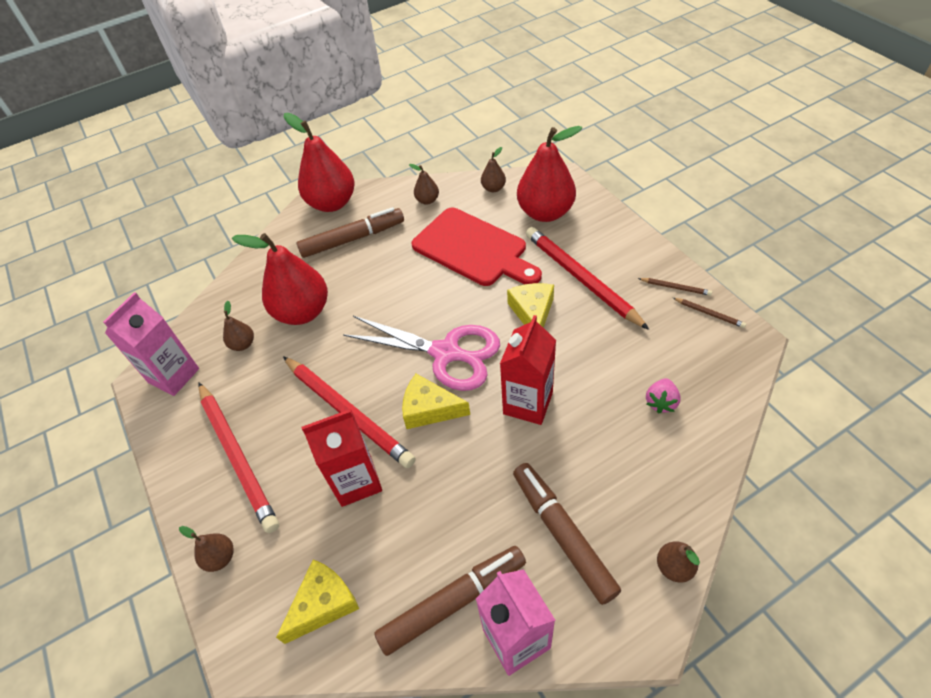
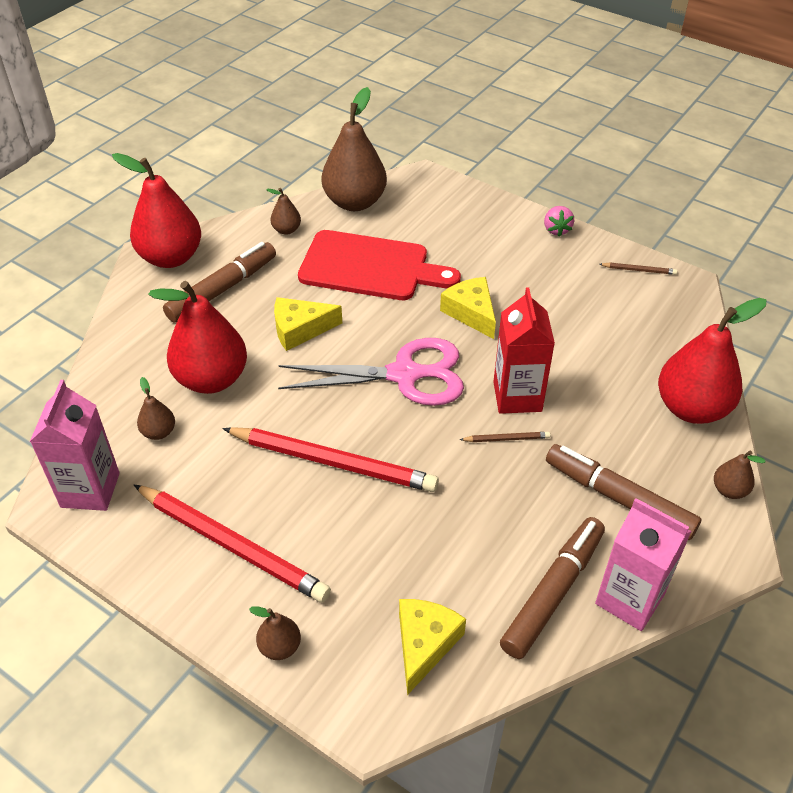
camera: 30 degrees left, 5 degrees down
red carton [301,409,382,507] -> none
yellow cheese [402,374,470,429] -> yellow cheese moved to [274,297,342,351]
brown pear [481,147,506,192] -> brown pear [322,87,387,211], size x2.20
red pear [517,126,582,222] -> red pear moved to [658,298,767,424]
red pencil [526,227,649,330] -> none
brown pencil [638,278,712,296] -> brown pencil moved to [459,432,550,442]
pink strawberry [646,378,681,414] -> pink strawberry moved to [544,206,574,237]

